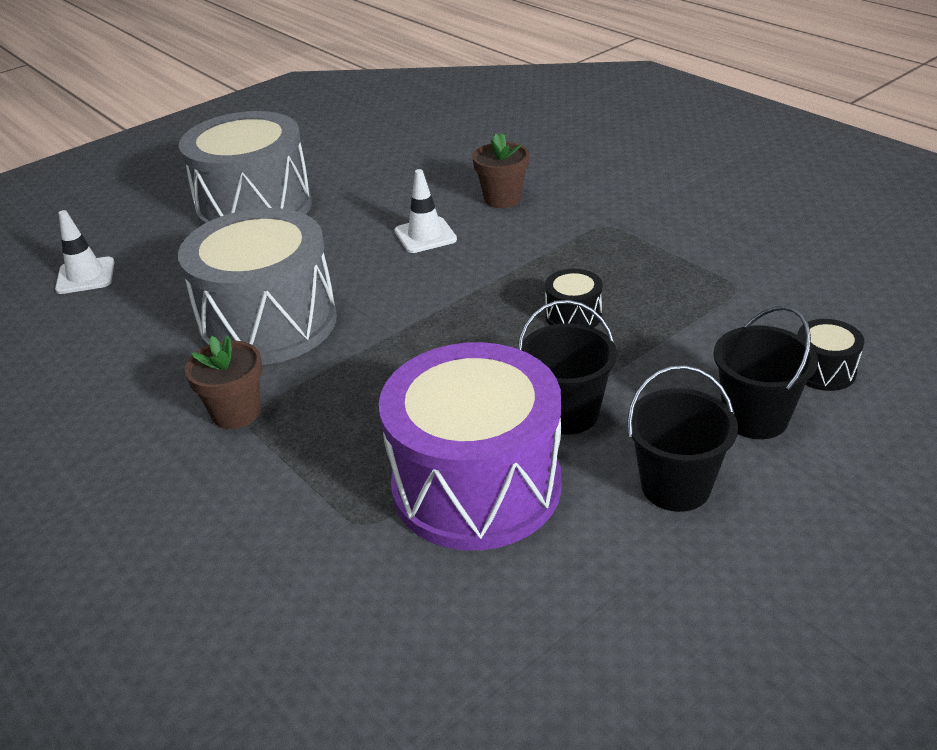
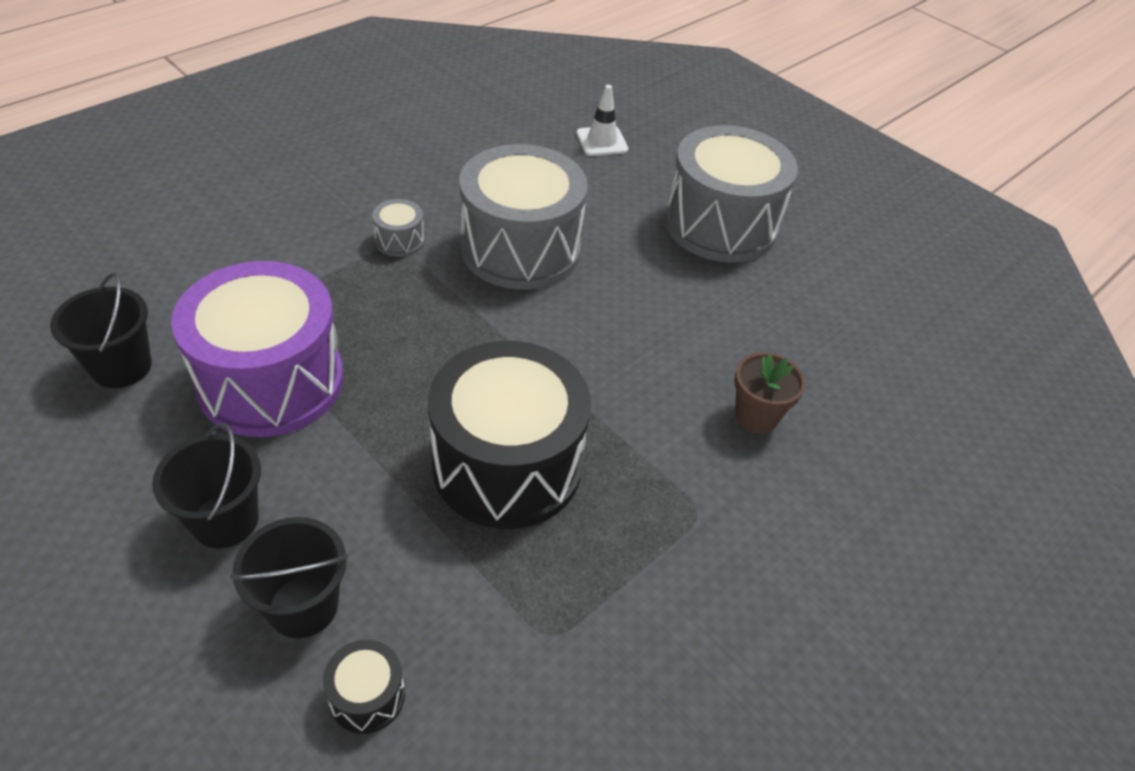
camera: 80 degrees right, 10 degrees up
brown flower pot [185,335,262,429] -> grey drum [372,199,424,257]
white traffic cone [395,169,457,253] -> none
black bucket [518,300,617,435] -> black bucket moved to [50,273,152,388]
black drum [545,269,603,328] -> black drum [428,341,591,529], size x2.48

